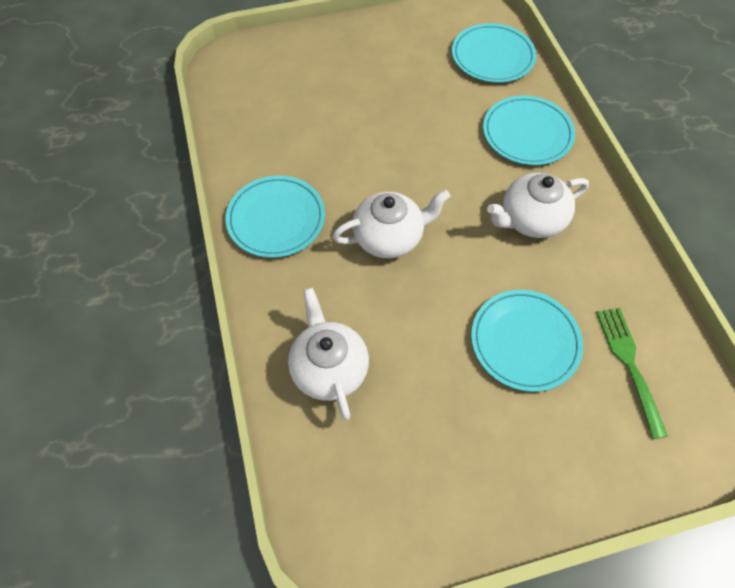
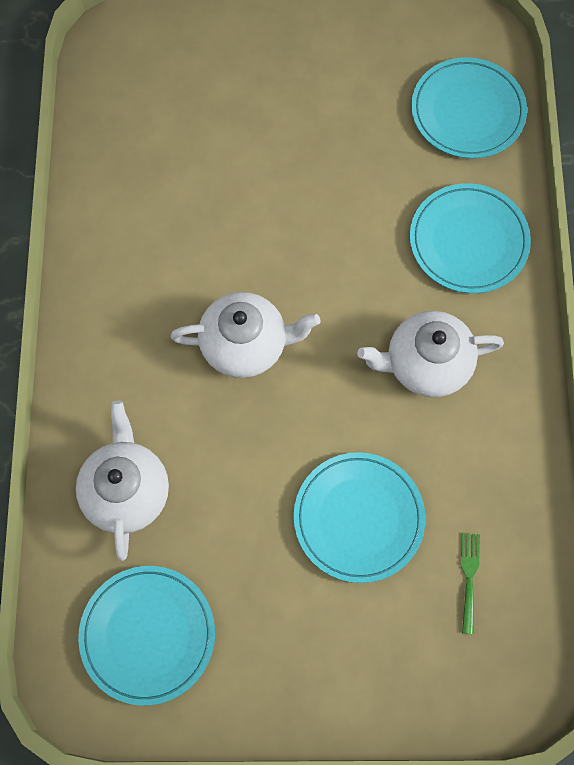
camera: 15 degrees right, 10 degrees up
turquoise plate [226,175,325,258] -> turquoise plate moved to [78,566,215,705]
green fork [596,308,668,439] -> green fork [461,533,480,634], size x0.61

